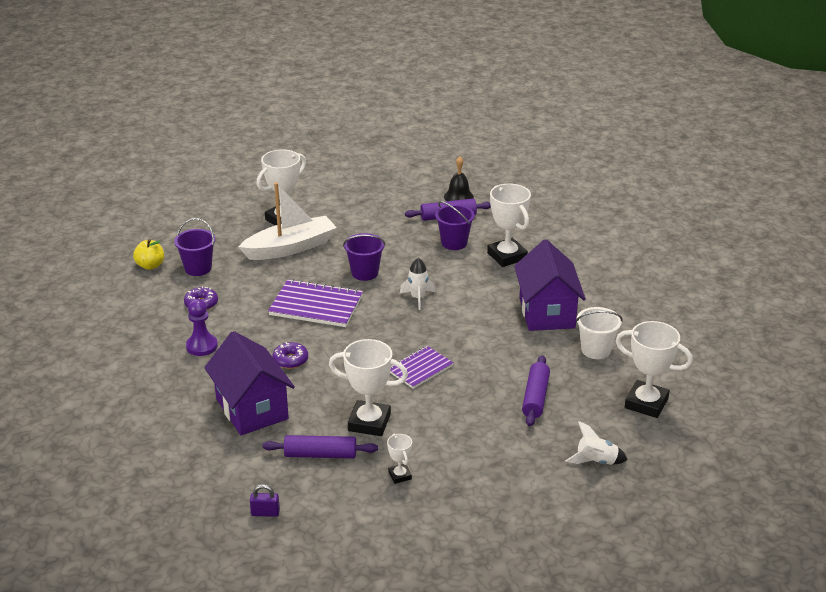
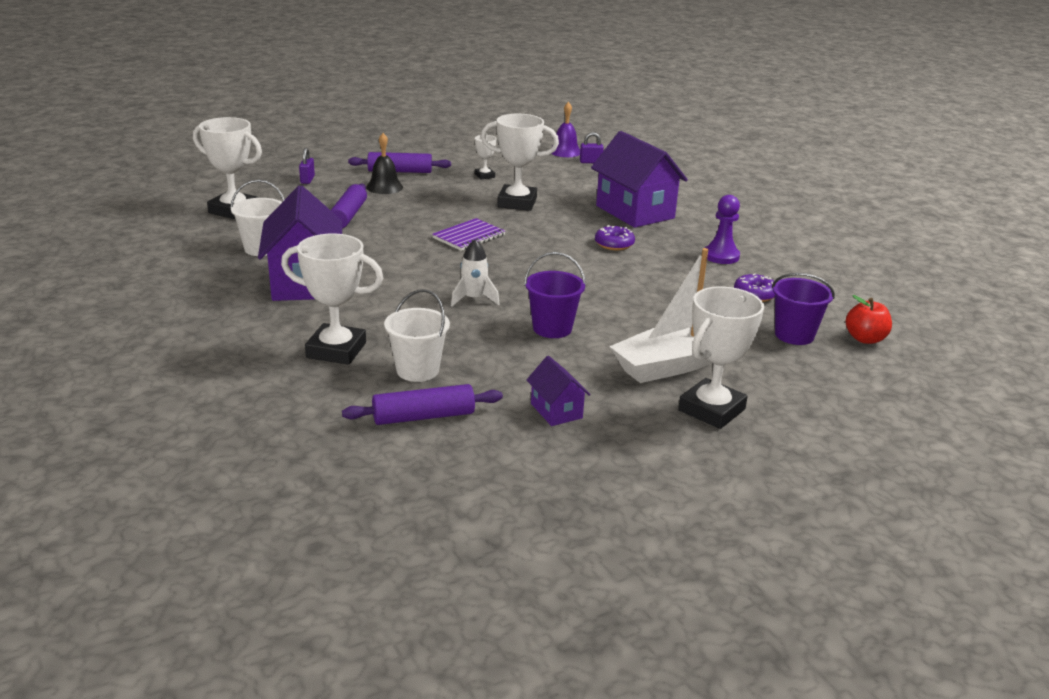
camera: 175 degrees right, 5 degrees down
yellow apple [133,239,164,270] -> red apple [846,295,892,344]
purple rolling pin [262,435,378,459] -> purple rolling pin moved to [348,152,451,173]
purple notebook [268,279,363,327] -> none
purple bucket [435,201,475,250] -> white bucket [384,289,450,382]
black bell [444,157,474,201] -> black bell moved to [366,133,403,194]
white trophy [487,183,531,267] -> white trophy turned 45 degrees counterclockwise [281,234,383,365]
white rocket [565,421,628,465] -> purple padlock [299,148,315,184]
none -> purple house [527,356,591,426]
none -> purple bell [551,102,580,157]

